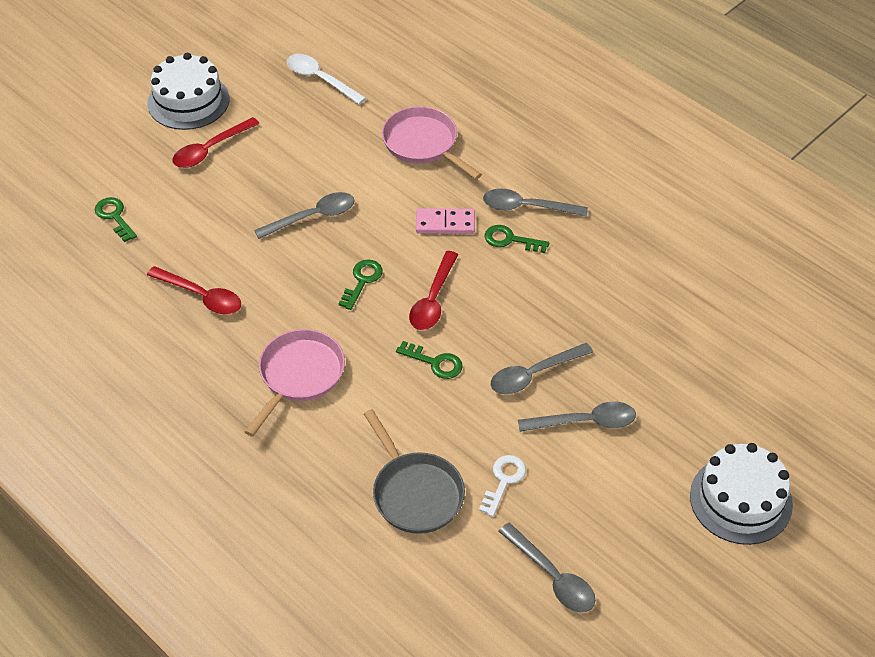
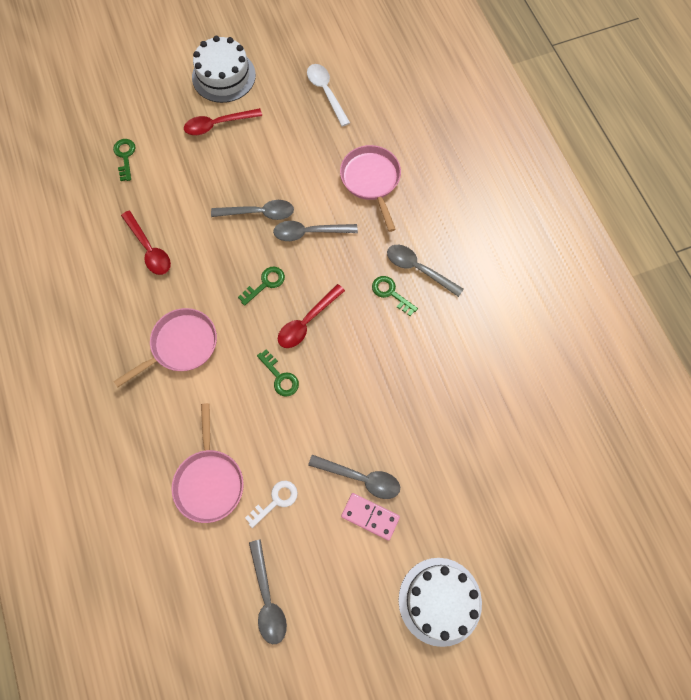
camera: 25 degrees right, 20 degrees up
grey pan [364,409,465,534] -> pink pan [171,403,244,523]
pink domino [416,208,475,234] -> pink domino moved to [341,493,400,541]
grey spoon [491,343,593,394] -> grey spoon moved to [273,221,358,241]

